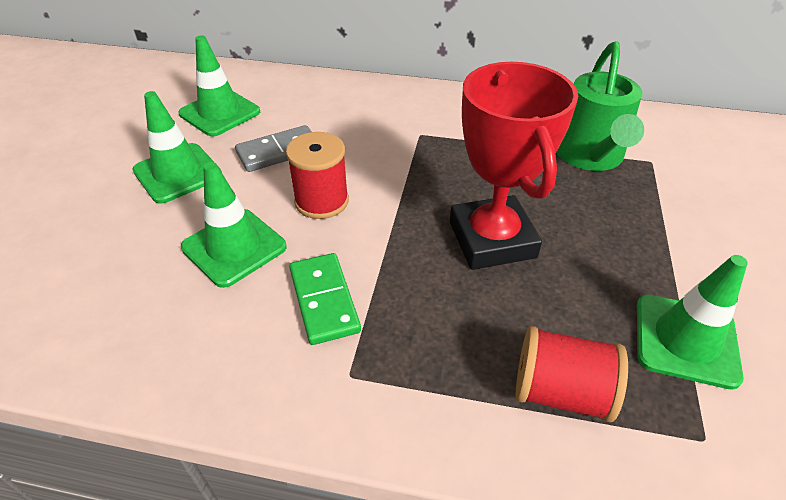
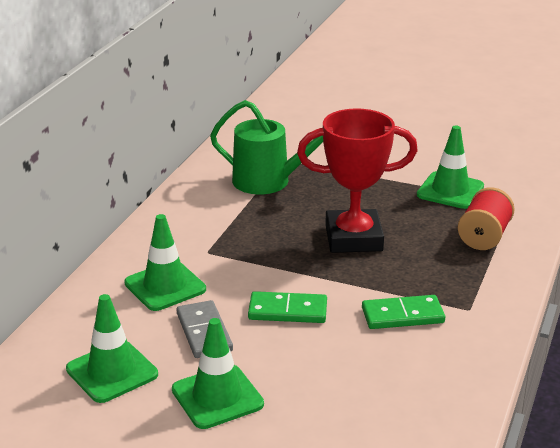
camera: 80 degrees left, 15 degrees down
green traffic cone [181,162,287,288] -> green traffic cone moved to [124,214,206,311]
red spool [286,132,349,219] -> green domino [248,291,327,323]

